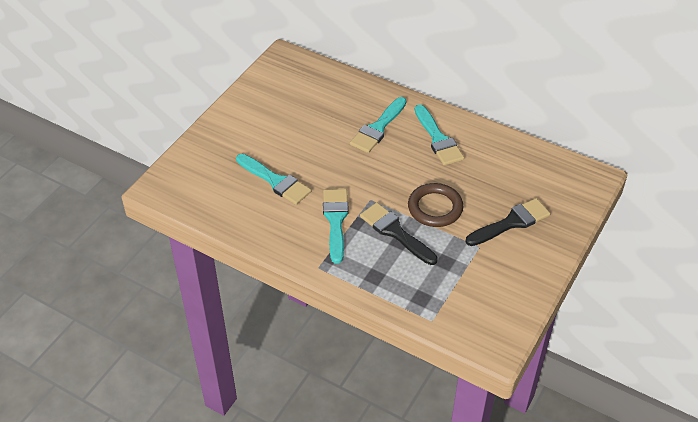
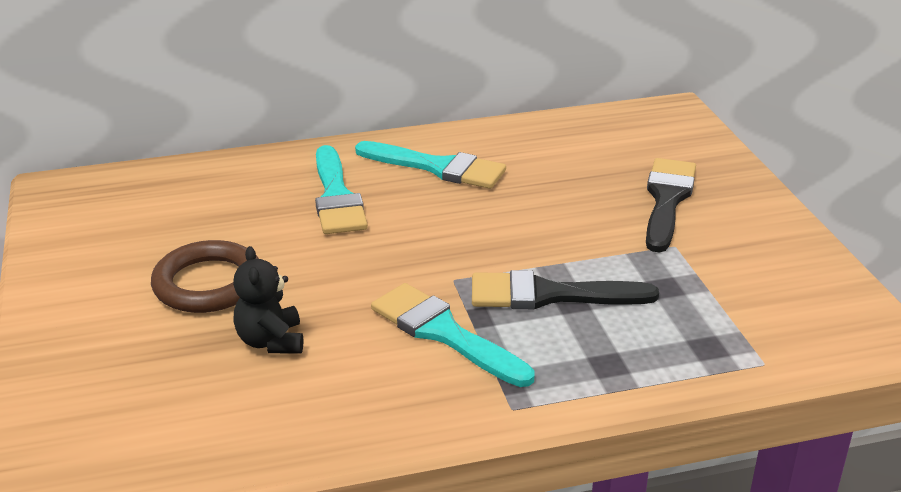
camera: 45 degrees left, 15 degrees down
turquoise brush [236,154,311,205] -> black teddy bear [233,246,303,354]
brown ring [408,183,463,227] -> brown ring moved to [151,240,259,313]

